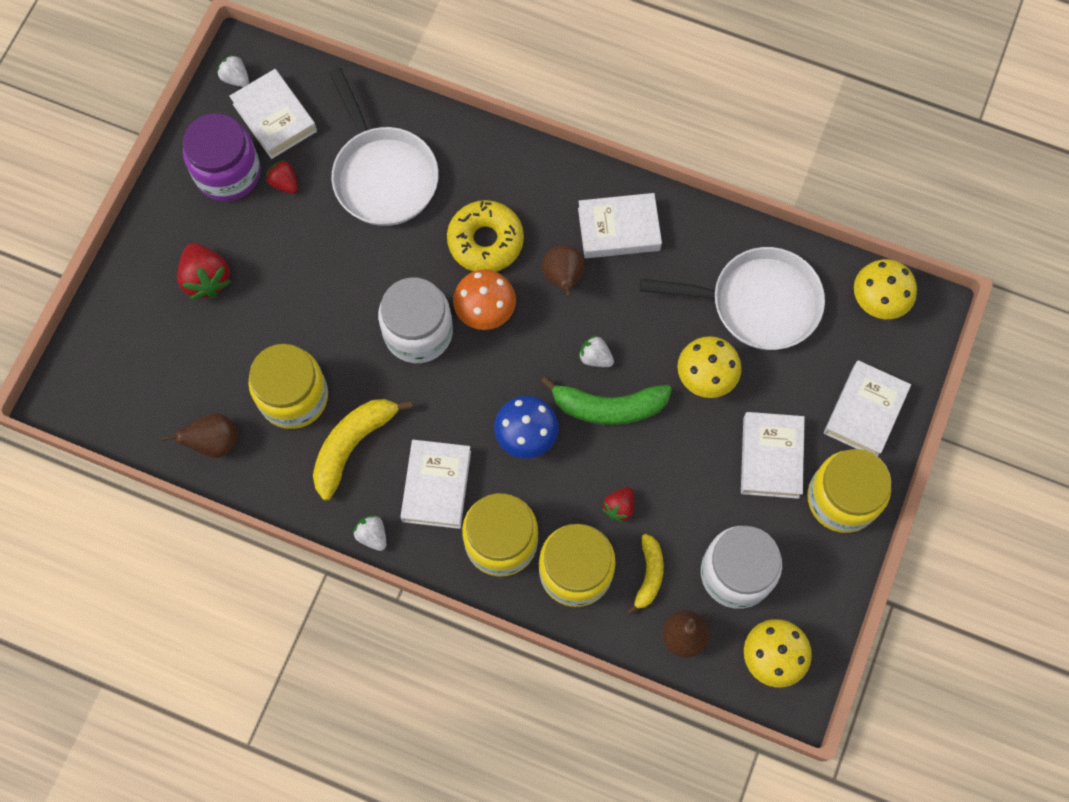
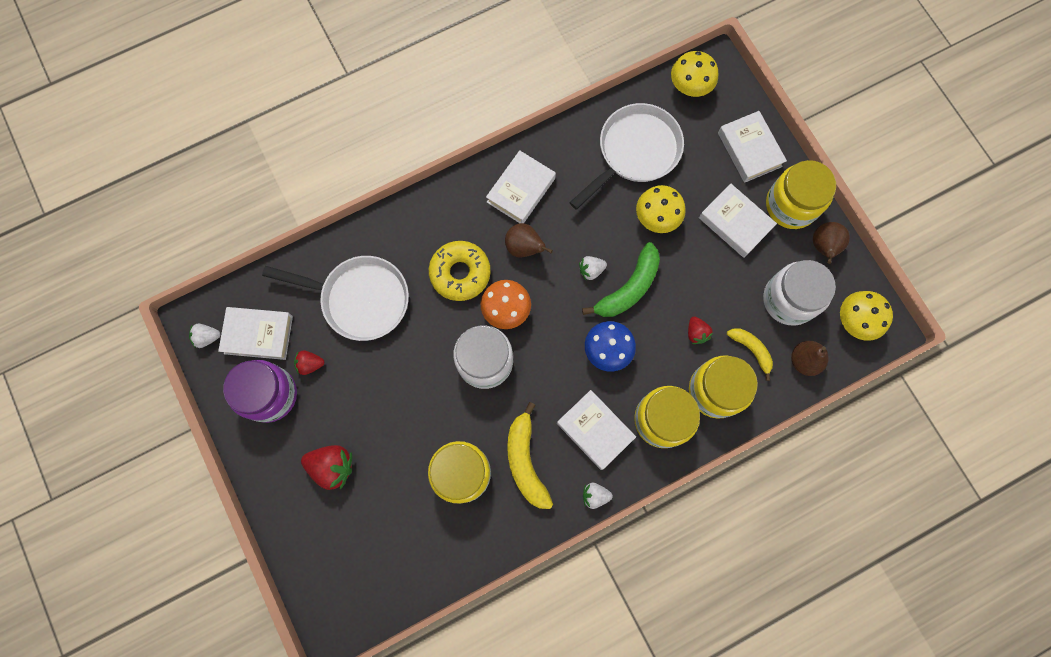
camera: 50 degrees left, 5 degrees up
brown pear [161,413,238,458] -> brown pear moved to [813,222,850,264]

